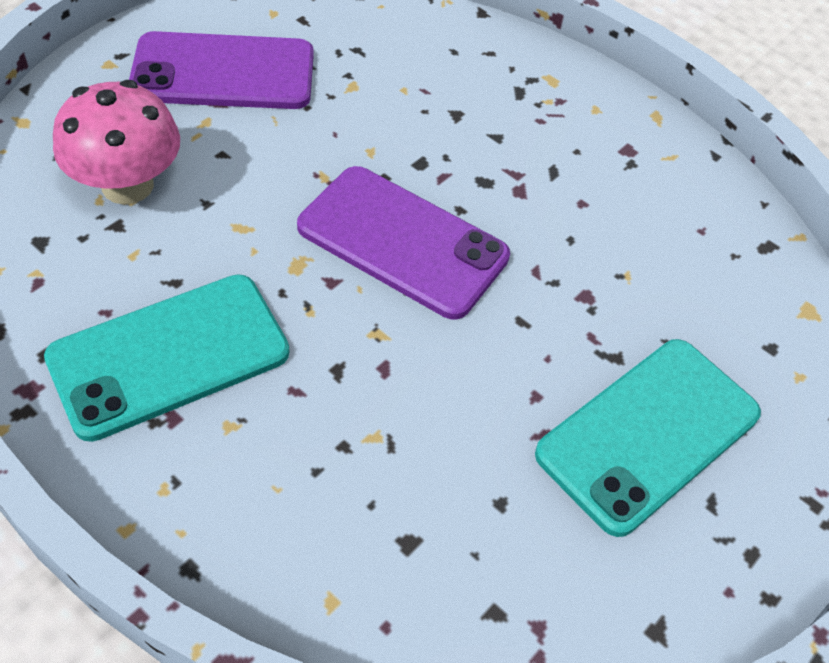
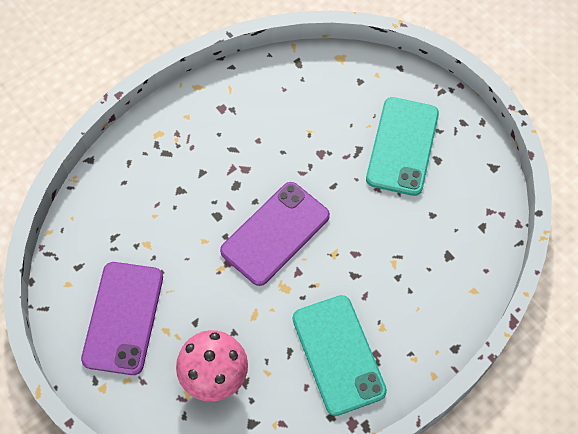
camera: 75 degrees left, 10 degrees up
turquoise phone [535,339,761,537] -> turquoise phone turned 45 degrees clockwise [366,97,439,196]

